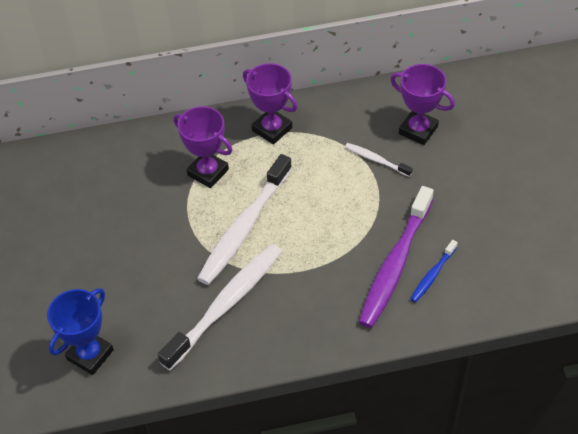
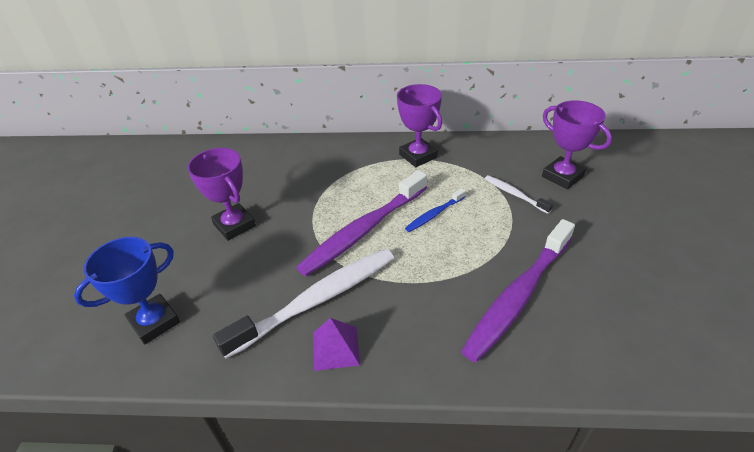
camera: 15 degrees right, 10 degrees down
purple trophy [174,106,232,188] -> purple trophy moved to [187,148,256,241]
white toothbrush [197,154,292,285] -> purple toothbrush [296,170,427,276]
blue toothbrush [410,240,458,302] -> blue toothbrush moved to [405,188,466,232]
none -> purple pyramid [313,318,360,371]

